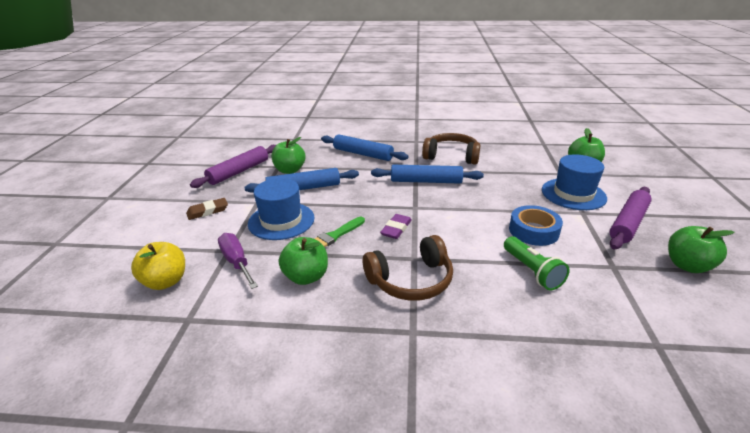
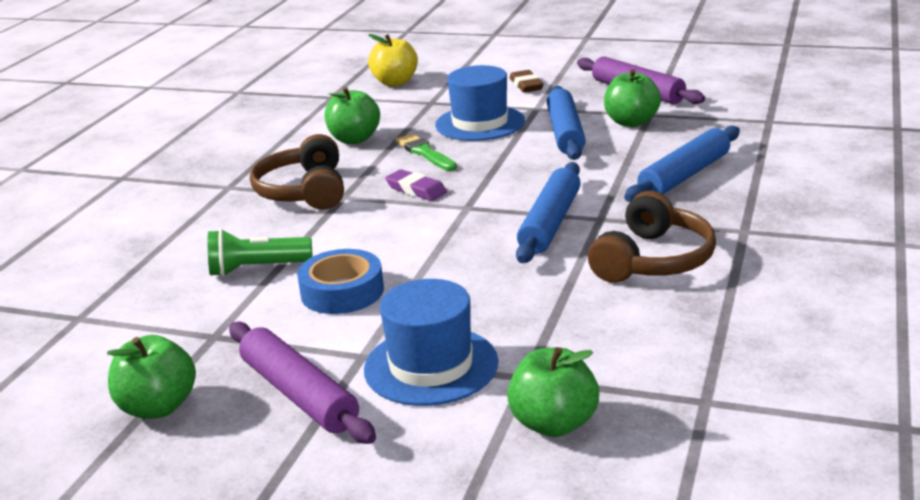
camera: 105 degrees right, 5 degrees down
purple screwdriver [218,233,258,289] -> none

